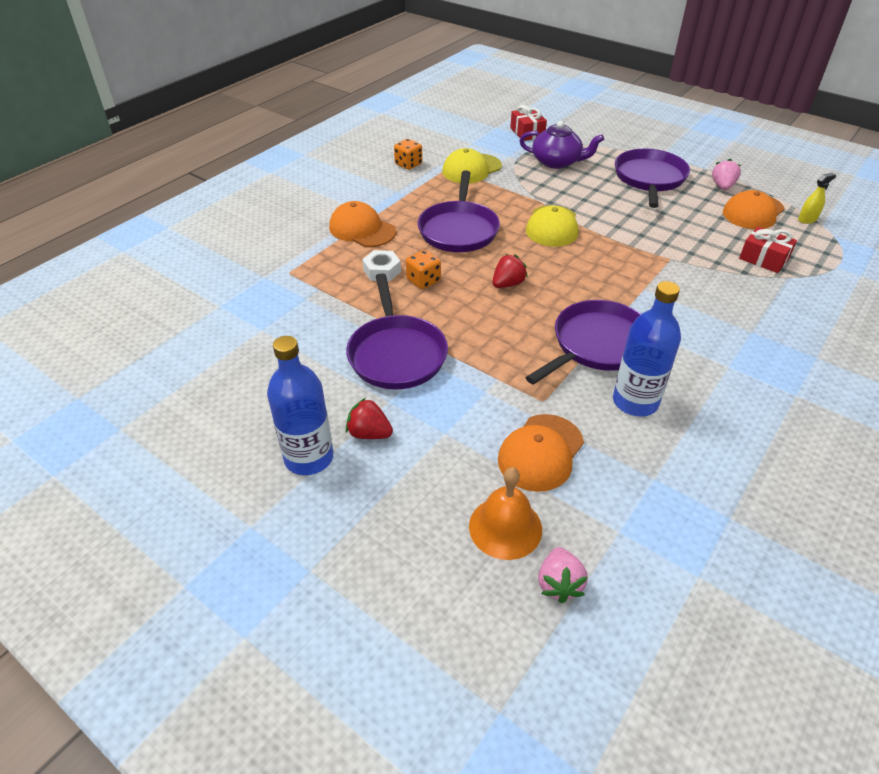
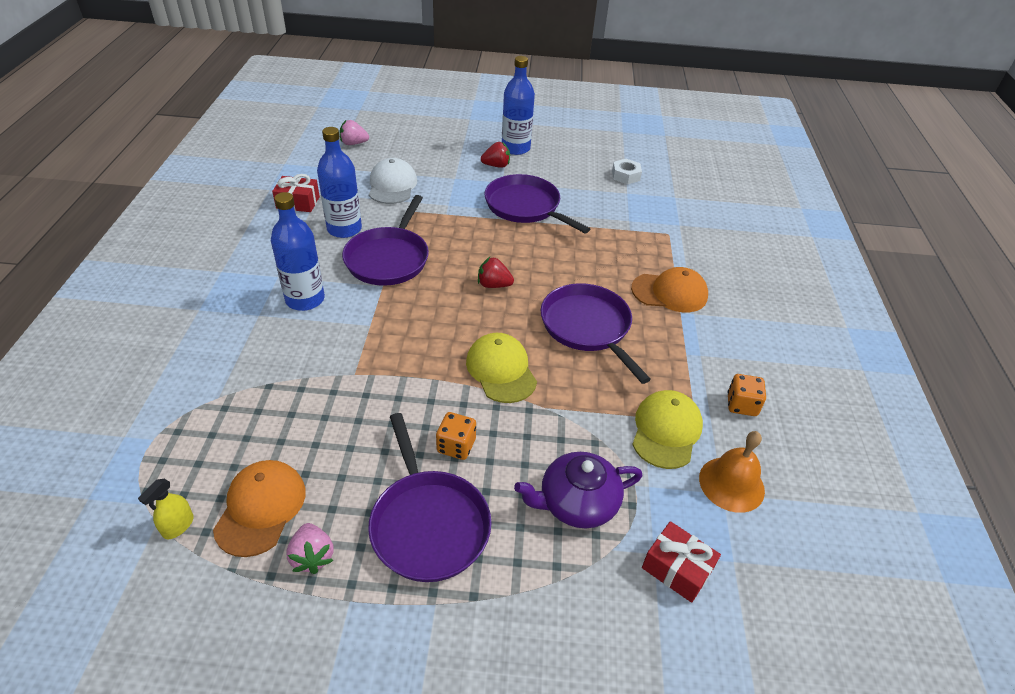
camera: 145 degrees right, 0 degrees up
white nut [362,250,401,281] -> white nut moved to [612,159,642,185]
orange dice [406,250,441,289] -> orange dice moved to [436,412,476,460]
orange bell [469,467,542,560] -> orange bell moved to [699,431,765,513]
red strawberry [492,254,528,288] -> red strawberry turned 90 degrees clockwise [478,256,514,288]
orange cap [498,414,584,492] -> white cap [369,158,417,204]
pink strawberry [538,547,588,603] -> pink strawberry turned 60 degrees counterclockwise [340,120,369,145]
red gift [739,226,797,273] -> red gift moved to [272,174,320,212]
none -> blue bottle [271,192,325,311]

